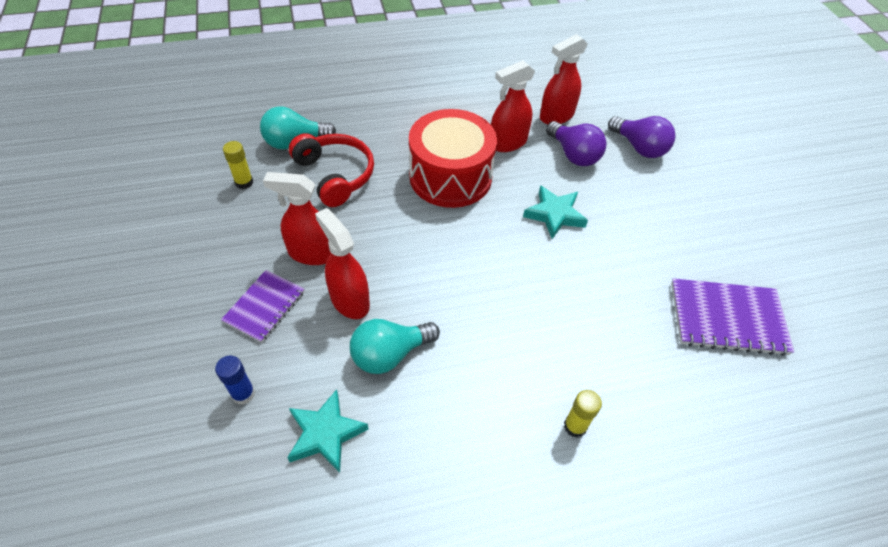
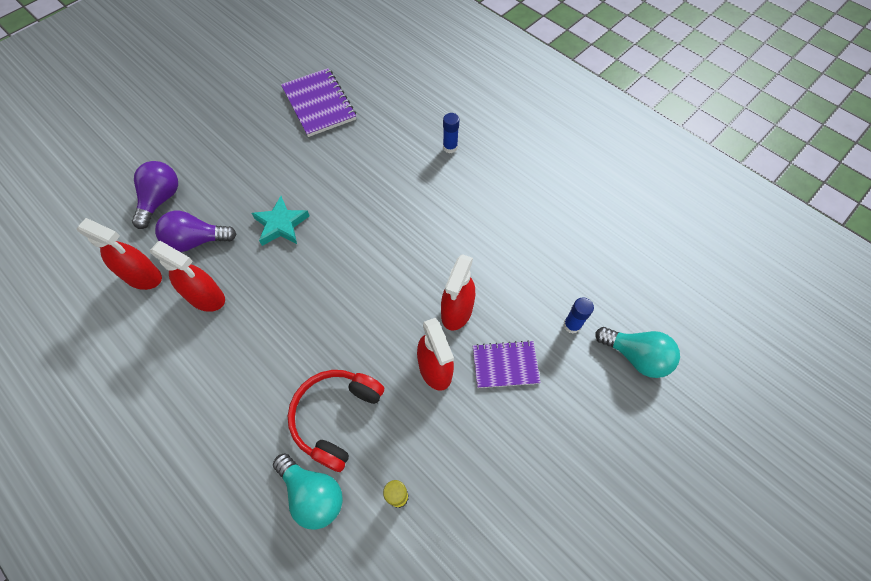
camera: 120 degrees left, 10 degrees up
turquoise star [287,389,369,472] -> none
turquoise light bulb [350,319,440,374] -> turquoise light bulb moved to [595,327,680,378]
red drum [409,109,497,208] -> none
purple light bulb [546,121,607,166] -> purple light bulb turned 120 degrees counterclockwise [155,211,237,252]
yellow glue stick [564,390,602,438] -> blue glue stick [443,113,460,153]

